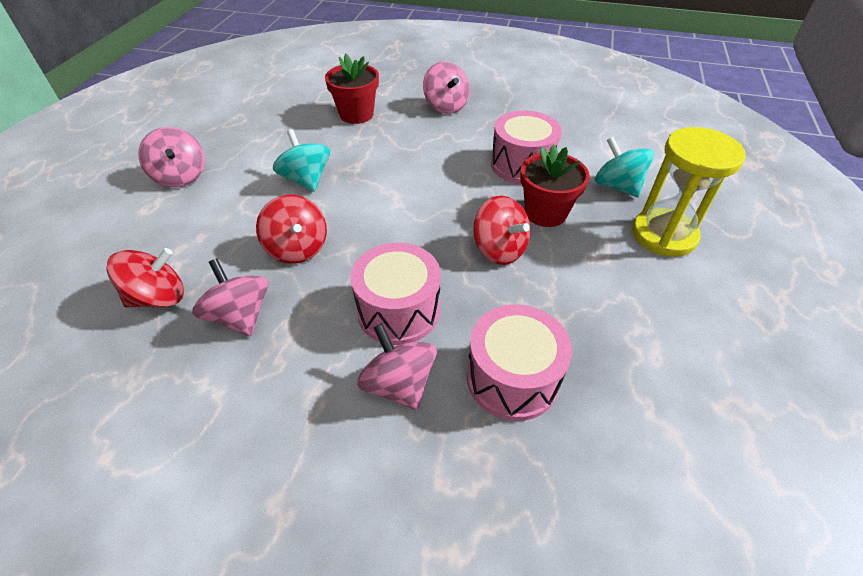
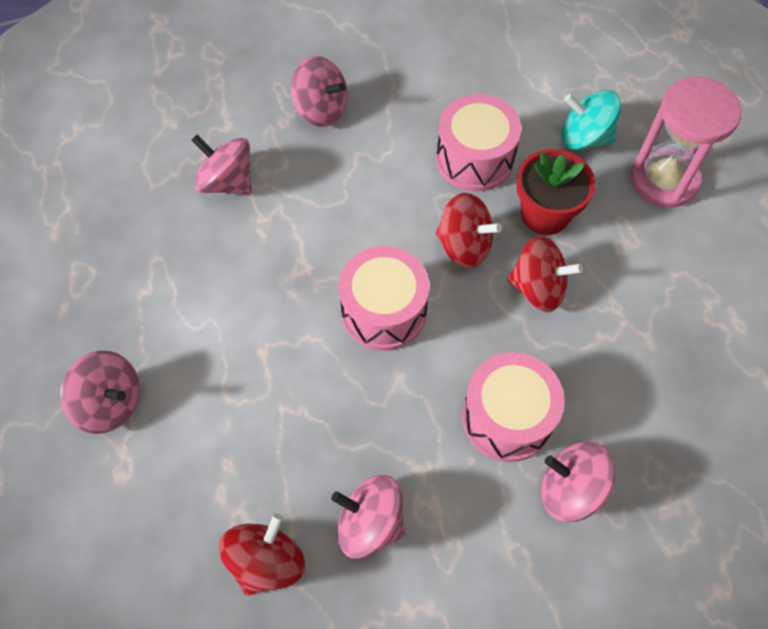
camera: 35 degrees left, 15 degrees up
red spinning top [256,195,327,264] -> red spinning top moved to [436,193,502,268]
turquoise spinning top [273,129,330,192] -> none
red flower pot [325,54,379,124] -> pink spinning top [191,135,252,195]
pink drum [467,304,572,421] -> pink drum moved to [339,246,429,351]
yellow hourglass [632,127,746,257] -> pink hourglass [630,77,742,208]

